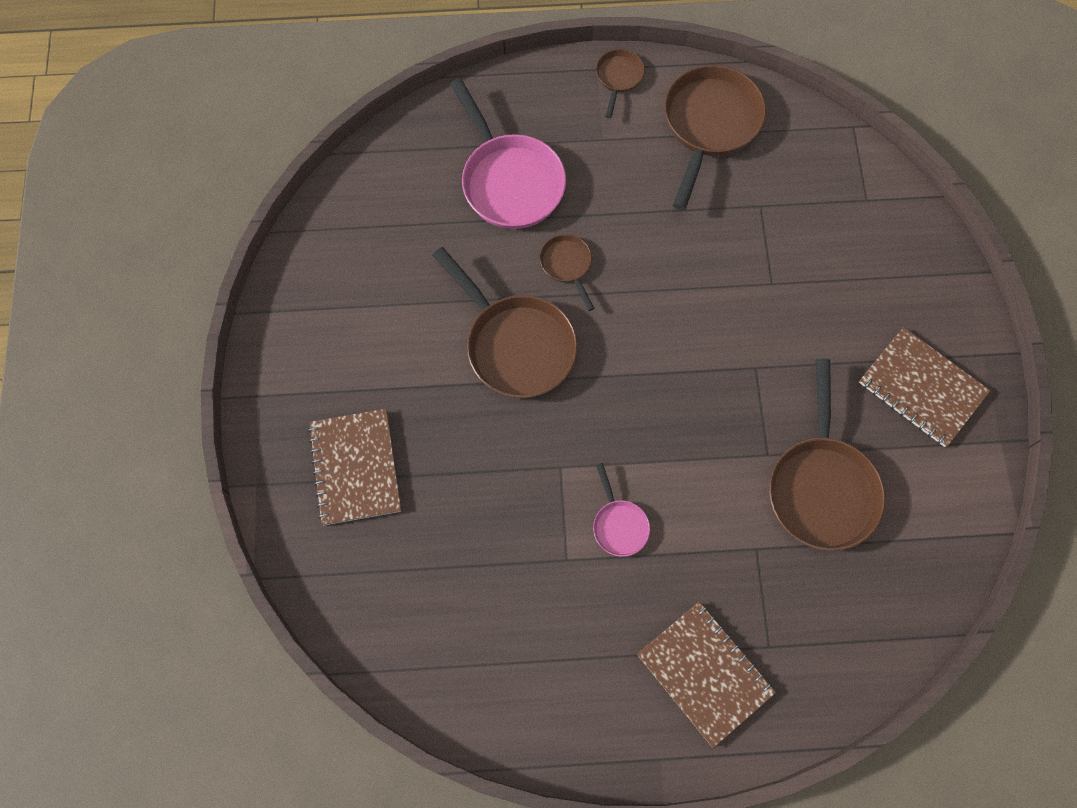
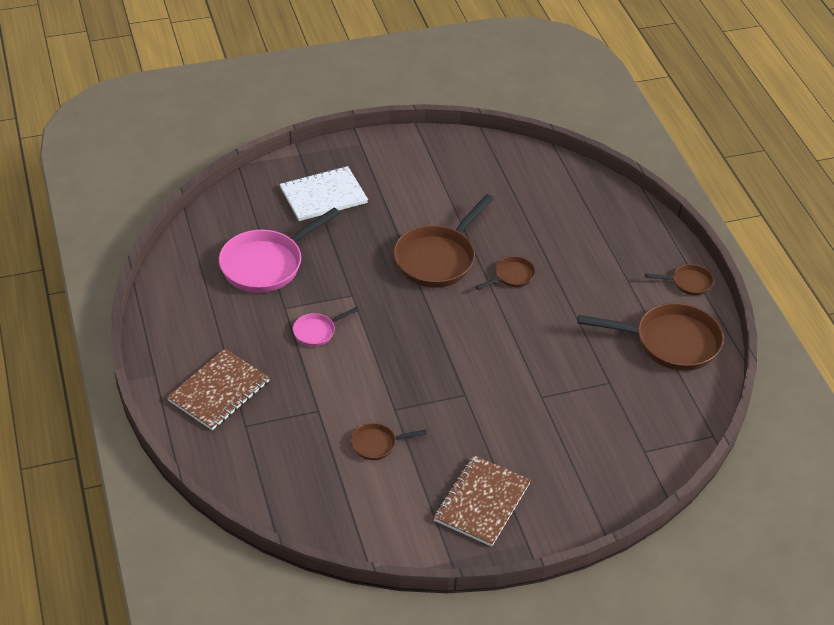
camera: 75 degrees right, 25 degrees down
brown notebook [308,409,401,525] -> white notebook [280,166,368,221]
pink pan [450,78,566,229] -> pink pan moved to [219,208,340,293]
brown pan [769,359,885,551] -> brown pan [351,423,427,460], size x0.49

